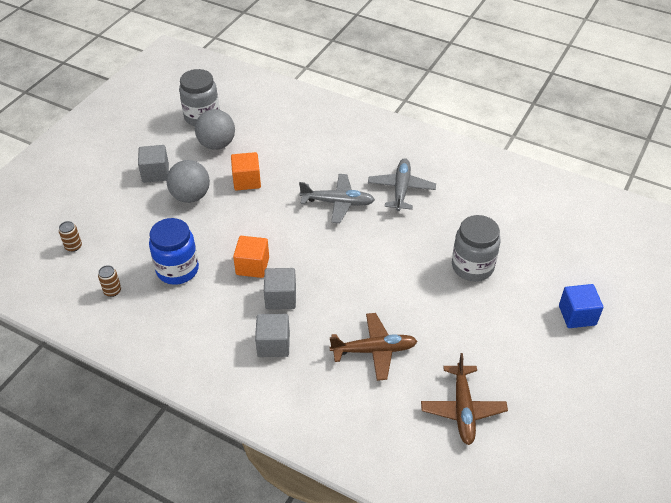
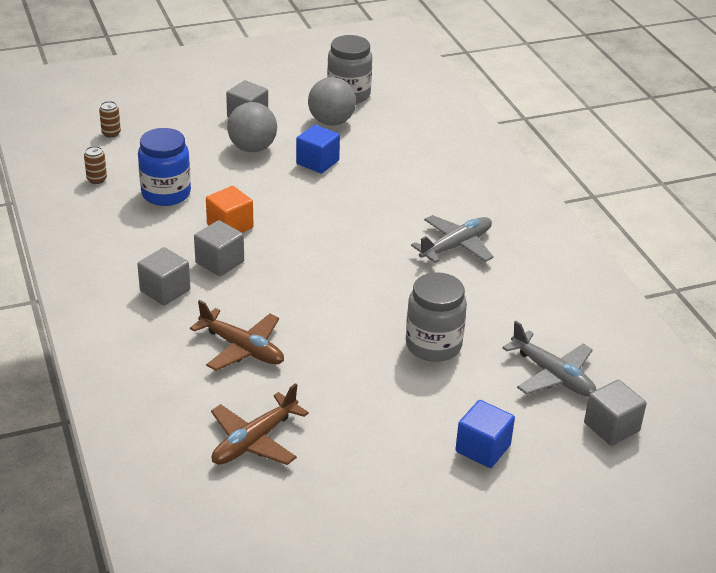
camera: 40 degrees right, 10 degrees down
orange cube [231,152,261,191] -> blue cube [296,125,340,174]
grey plane [299,174,375,223] -> grey plane moved to [502,321,596,397]
none -> grey cube [584,380,647,446]

